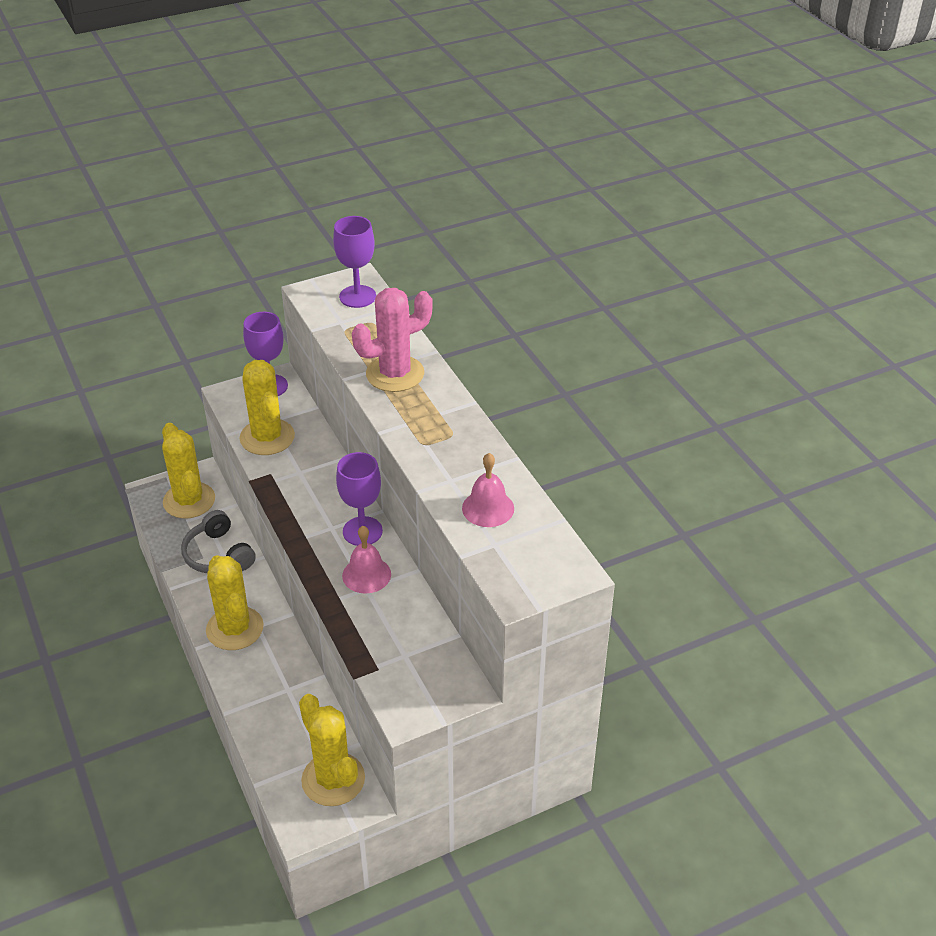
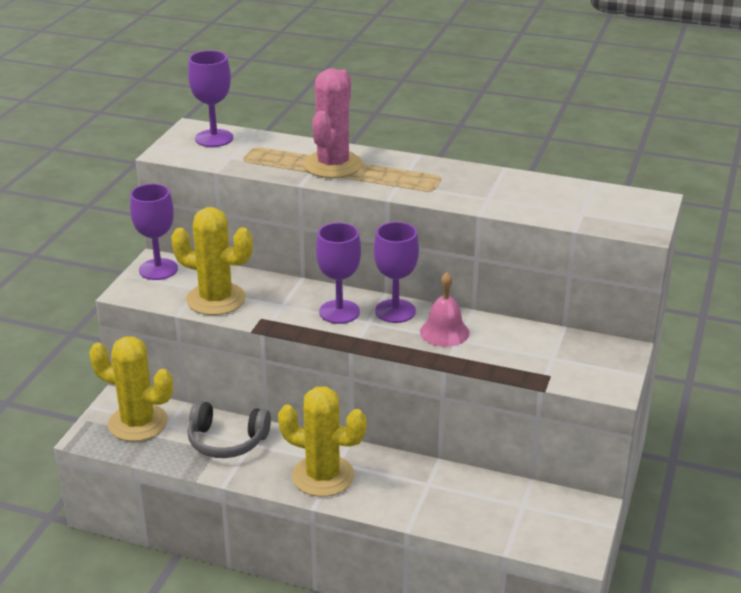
camera: 45 degrees left, 10 degrees down
yellow cactus [299,694,365,806] -> none
pink bell [462,453,514,527] -> none
none -> purple goblet [316,223,361,324]

